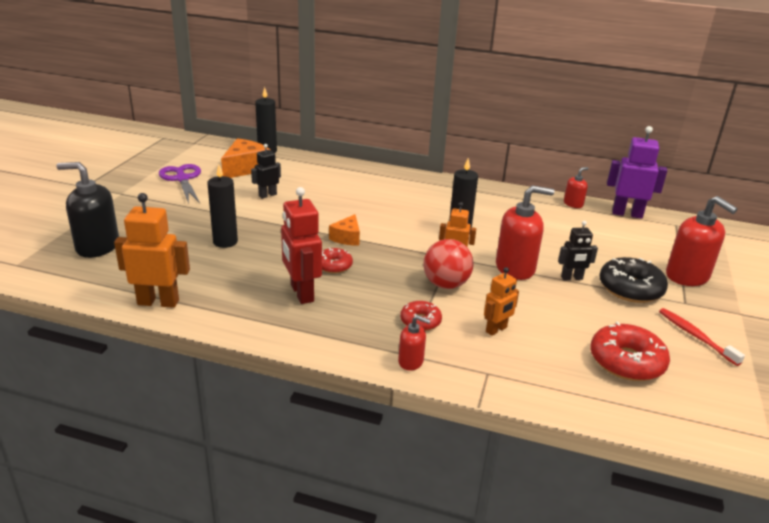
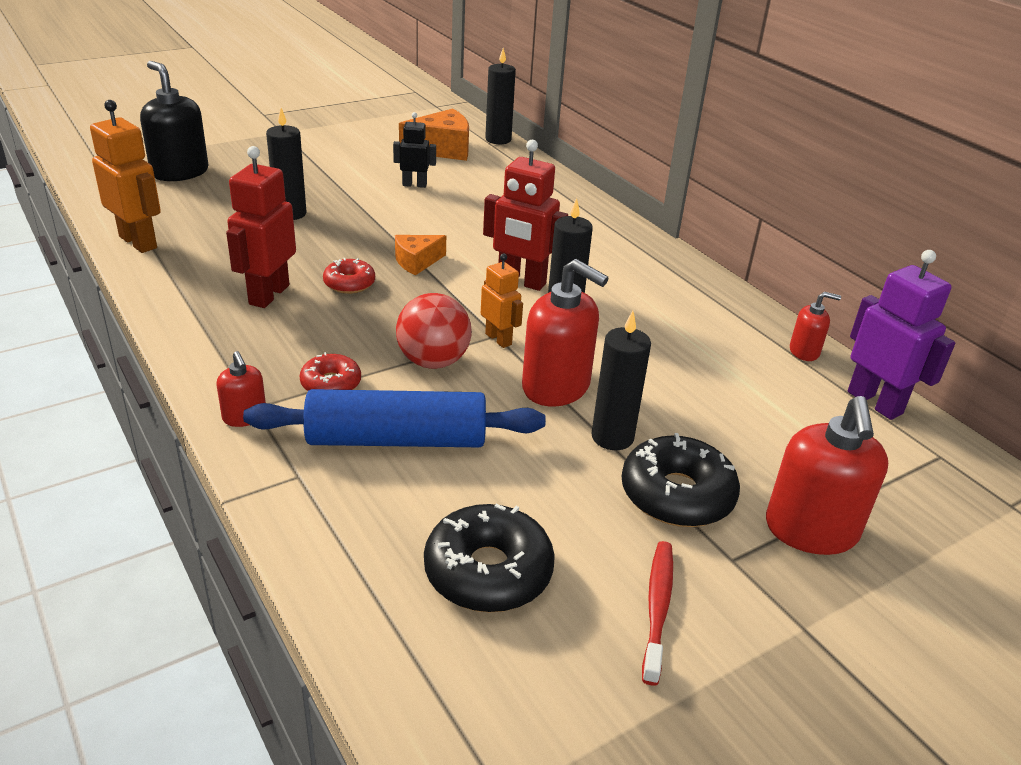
camera: 40 degrees right, 5 degrees up
purple scissors [159,164,201,204] -> none
orange robot [484,267,519,336] -> blue rolling pin [243,389,546,447]
black robot [558,221,598,280] -> black candle [591,311,651,450]
red donut [590,322,670,381] -> black donut [424,504,555,613]
none -> red robot [483,140,568,291]

